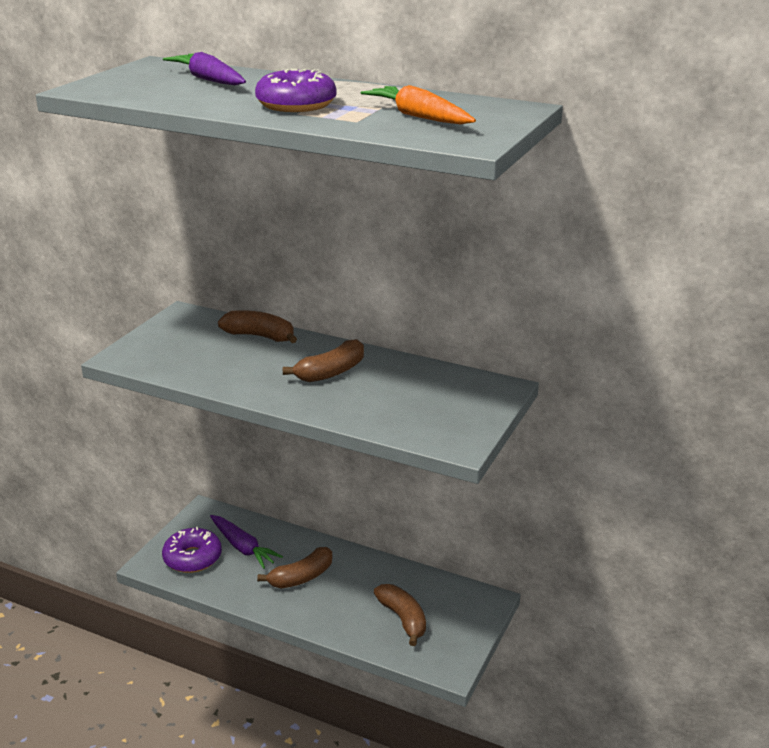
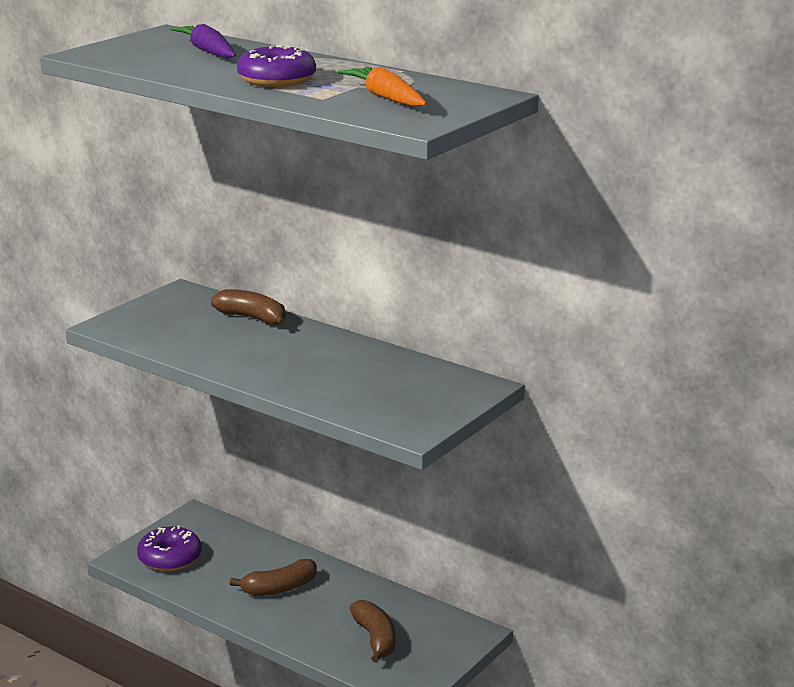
camera: 10 degrees right, 5 degrees down
purple carrot [210,515,283,569] -> none
brown banana [283,339,364,382] -> none

